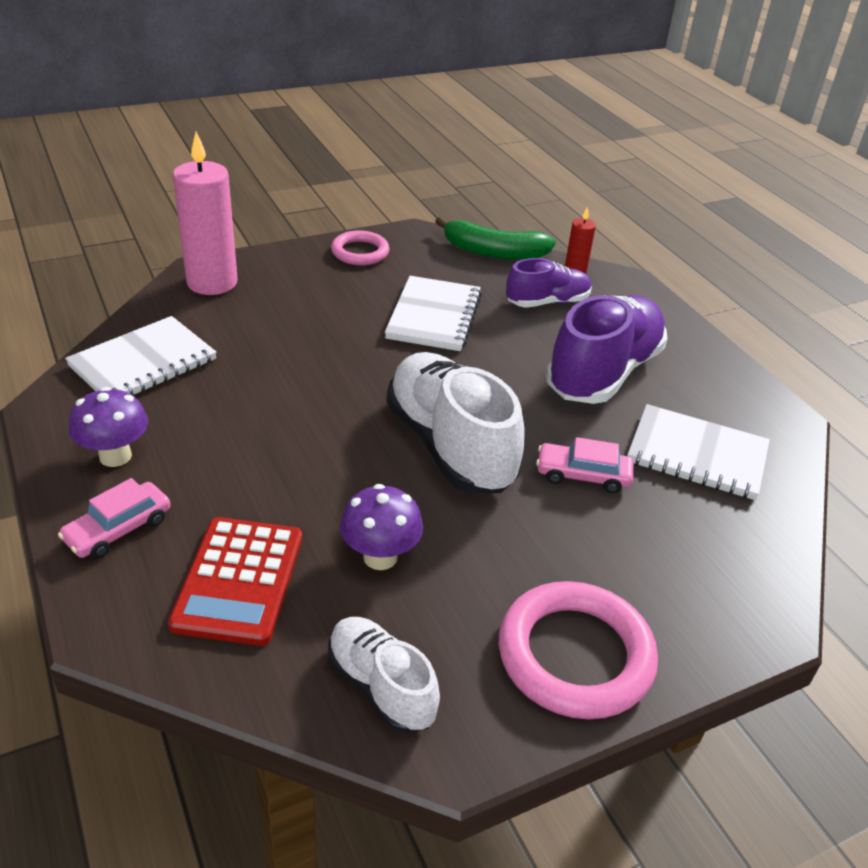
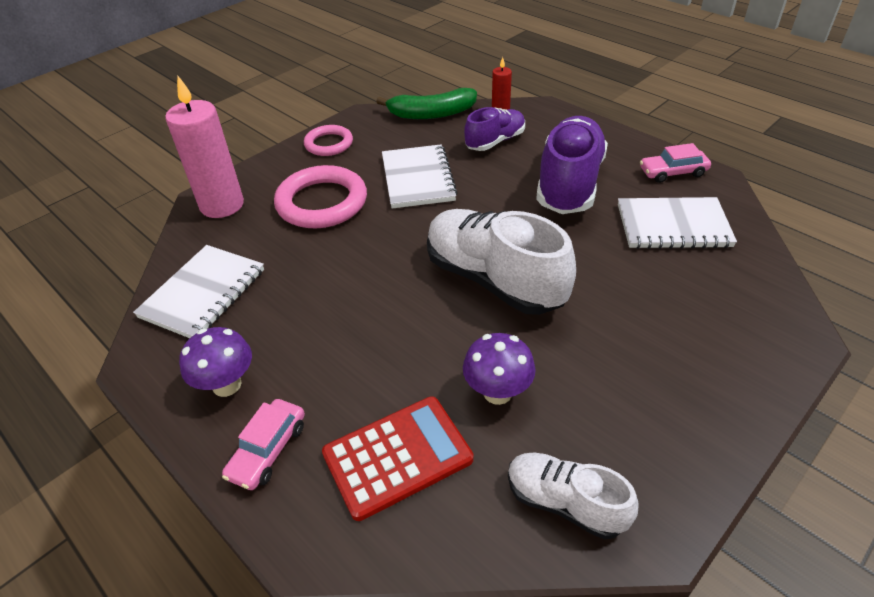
camera: 15 degrees left, 5 degrees up
red calculator [168,517,302,646] -> red calculator turned 105 degrees counterclockwise [322,396,473,521]
pink ring [499,581,658,719] -> pink ring moved to [274,165,367,228]
pink car [536,437,633,493] -> pink car moved to [640,143,711,183]

